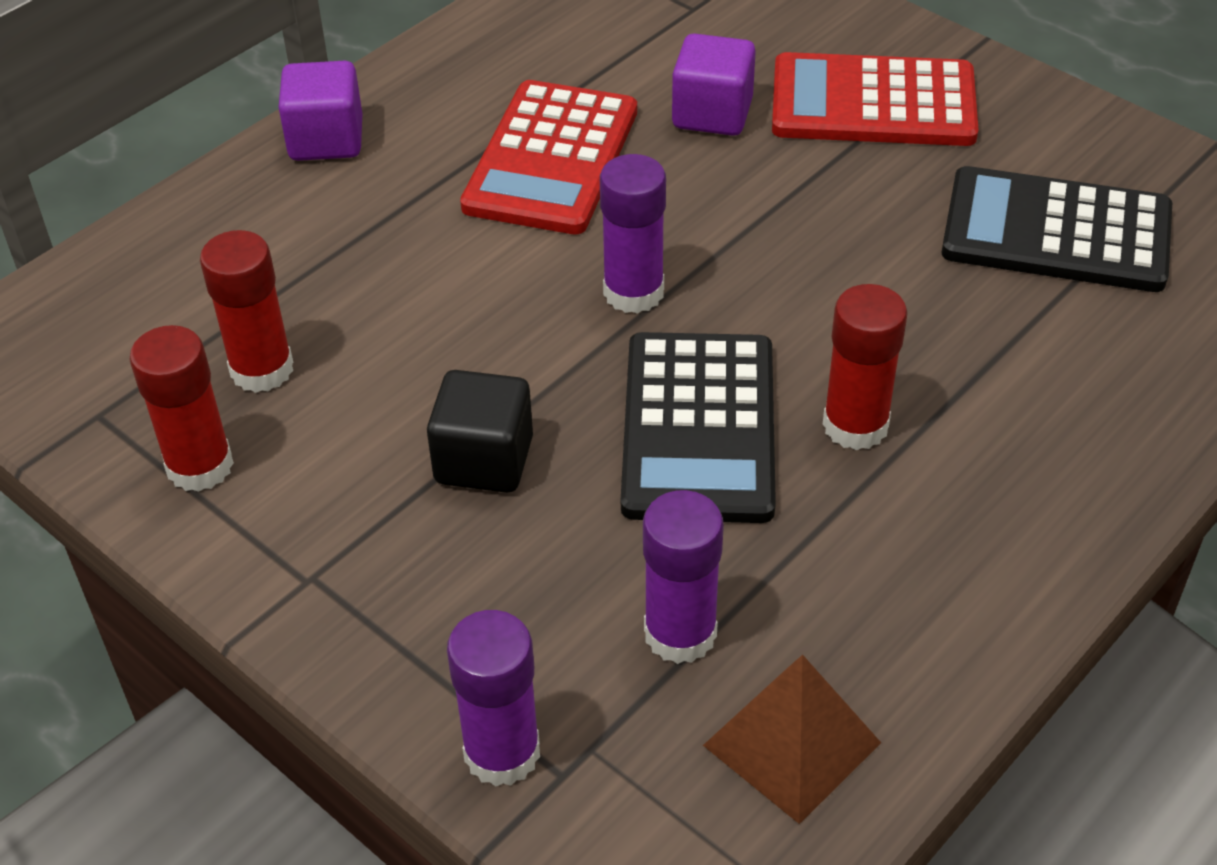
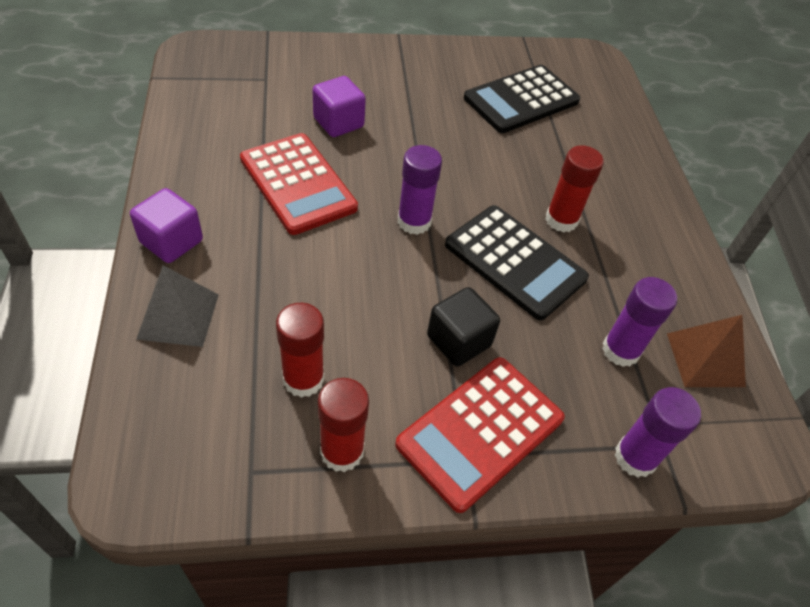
camera: 55 degrees left, 5 degrees up
red calculator [772,52,979,146] -> red calculator moved to [395,357,565,513]
none -> grey pyramid [136,265,219,347]

